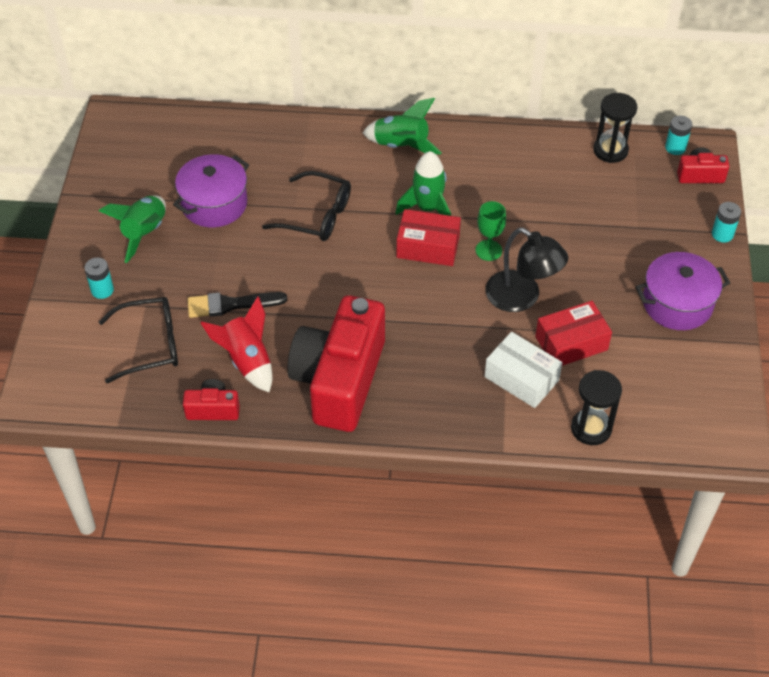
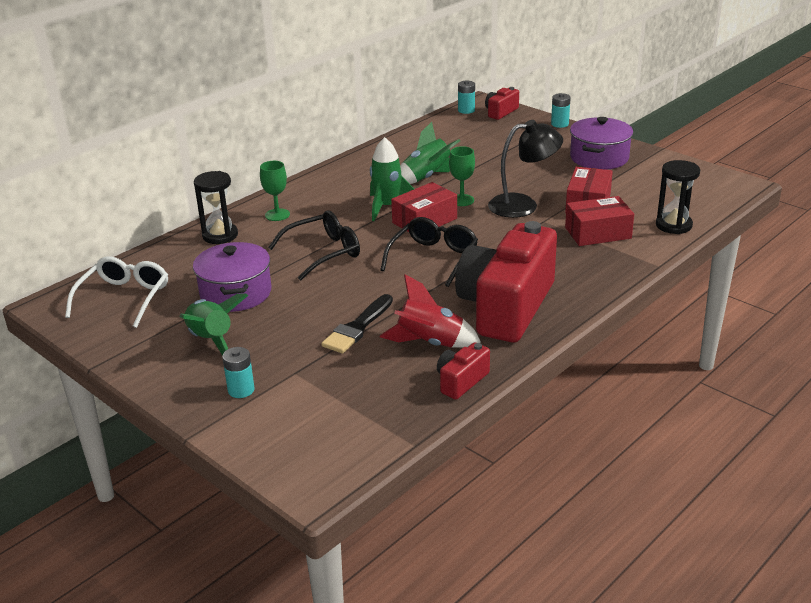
camera: 50 degrees left, 20 degrees down
black glasses [99,297,178,383] -> black glasses moved to [380,217,478,287]
red camera [287,295,385,432] -> red camera turned 60 degrees clockwise [455,221,557,342]
green rocket [363,98,442,154] -> green rocket moved to [400,122,460,184]
white box [484,332,562,408] -> red box [565,196,634,246]
black hourglass [593,93,638,163] -> black hourglass moved to [194,171,238,244]
none -> white glasses [65,256,168,328]
none -> green goblet [260,161,290,221]

